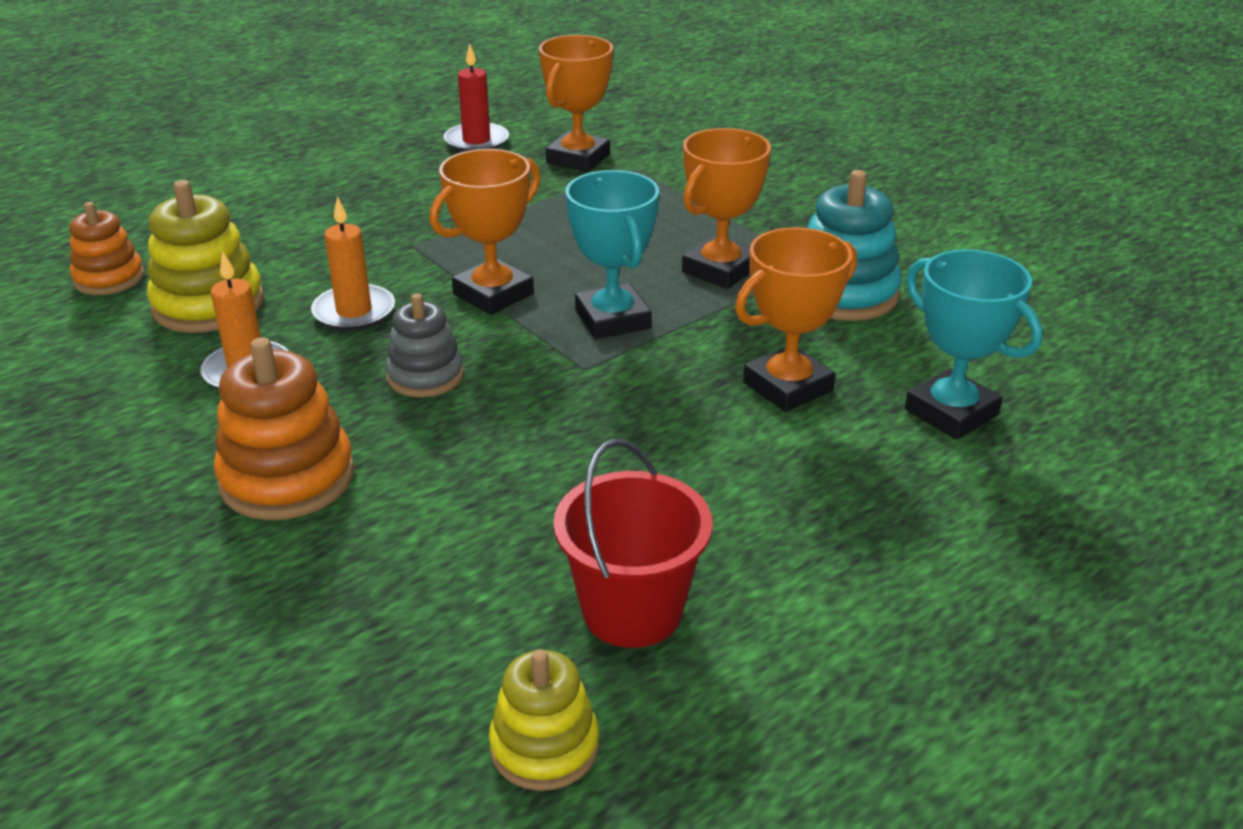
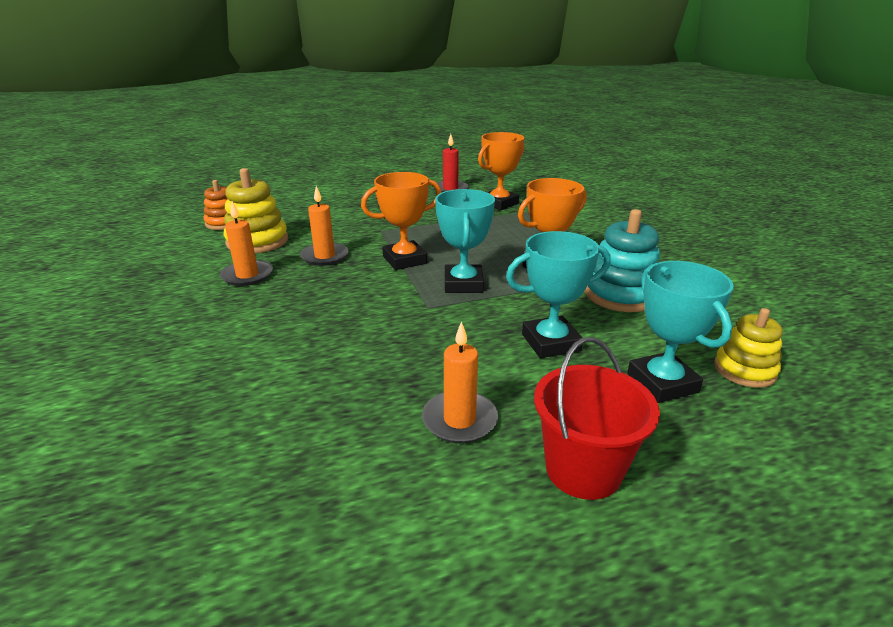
camera: 20 degrees right, 5 degrees down
orange stacking toy [214,337,354,520] -> none
grey stacking toy [385,293,464,397] -> none
yellow stacking toy [489,649,599,791] -> yellow stacking toy moved to [714,308,783,388]
red bucket [553,439,713,648] -> red bucket moved to [534,337,660,500]
orange trophy [735,227,857,412] -> turquoise trophy [506,231,611,358]
none -> orange candle [422,321,498,443]

